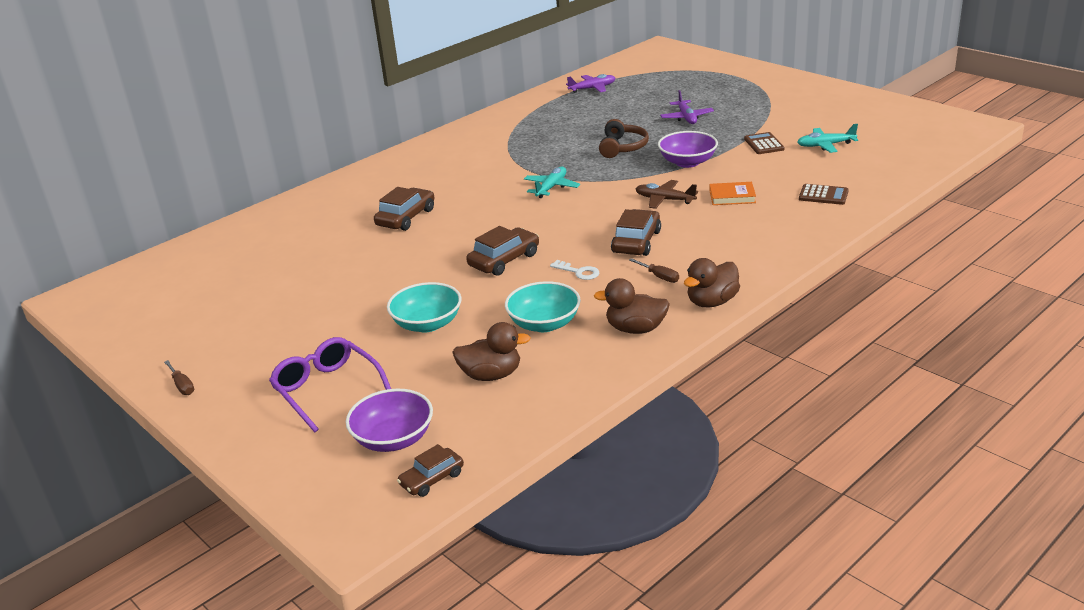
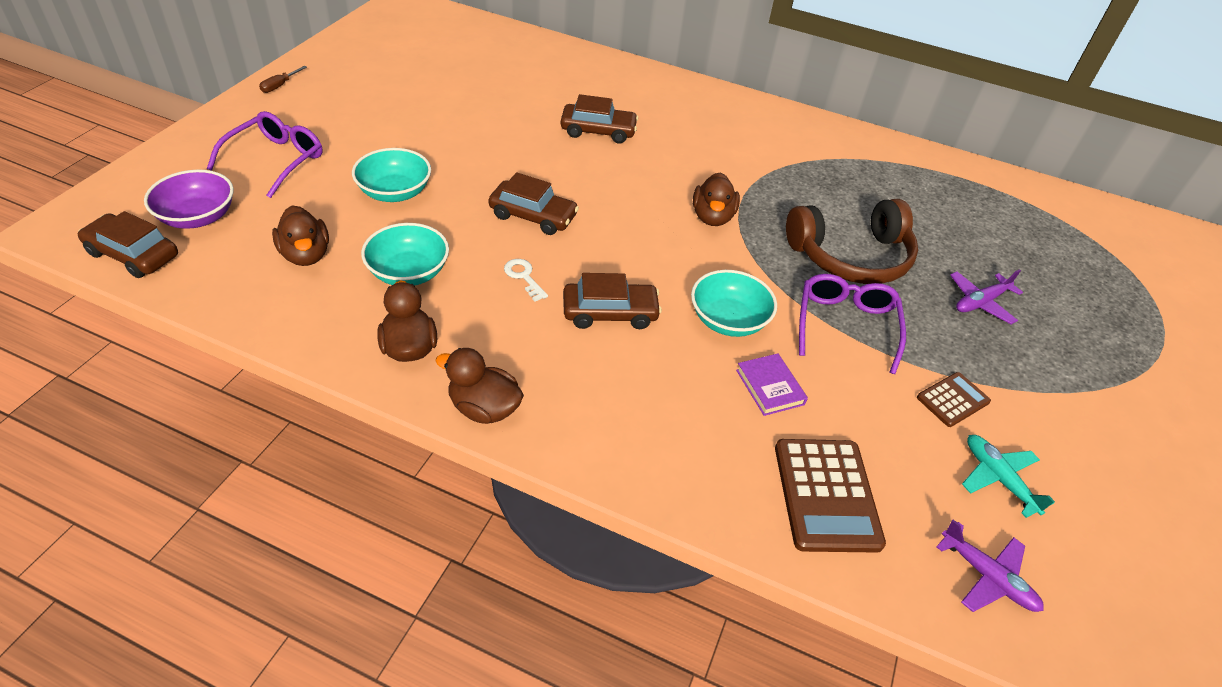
camera: 60 degrees right, 15 degrees up
brown car [397,444,464,497] -> brown car [78,211,178,278], size x1.55
turquoise plane [524,167,580,198] -> brown duck [693,172,740,226]
white key [550,260,599,280] -> white key turned 135 degrees clockwise [504,259,548,301]
purple plane [566,74,615,93] -> purple plane moved to [936,520,1044,612]
brown headphones [599,119,649,158] -> brown headphones [786,199,918,284], size x1.63
brown screwdriver [629,258,679,283] -> none
brown plane [636,180,698,209] -> turquoise bowl [691,270,777,337]
purple bowl [658,131,718,168] -> purple glasses [799,274,906,374]
orange book [709,182,756,205] -> purple book [736,353,808,416]
brown calculator [799,184,849,205] -> brown calculator [775,439,886,553], size x1.75

